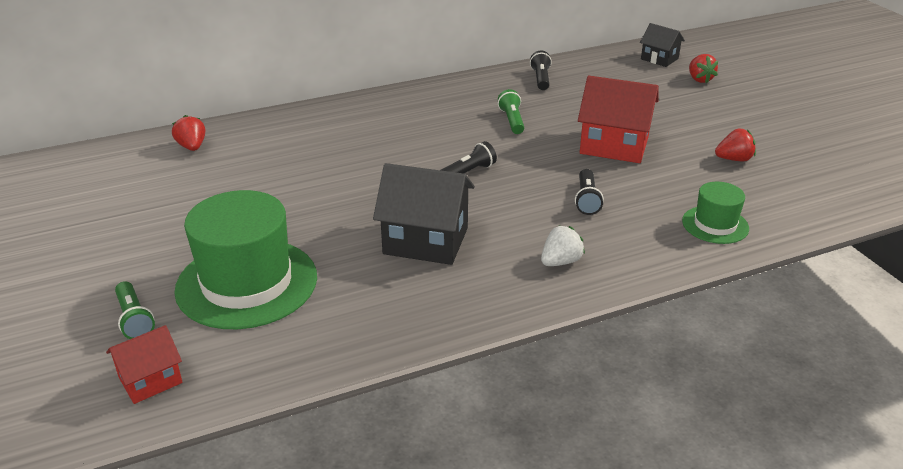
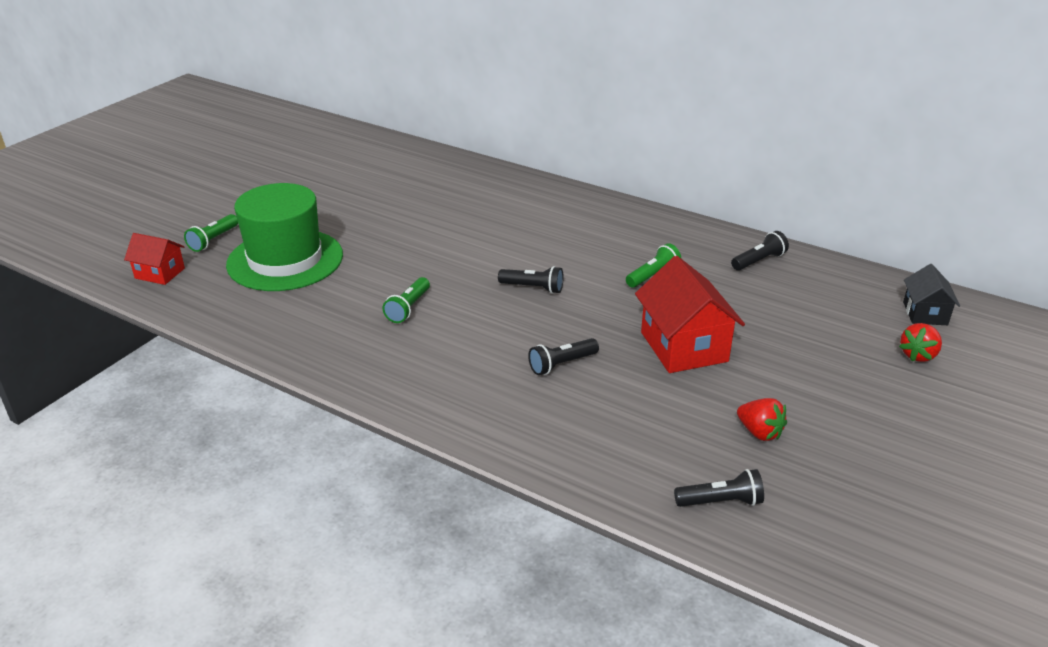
camera: 55 degrees right, 0 degrees up
red strawberry [172,115,205,151] -> none
black house [373,163,475,265] -> green flashlight [382,277,430,323]
white strawberry [541,225,585,266] -> none
green hat [682,182,749,244] -> none
none -> black flashlight [674,469,764,507]

